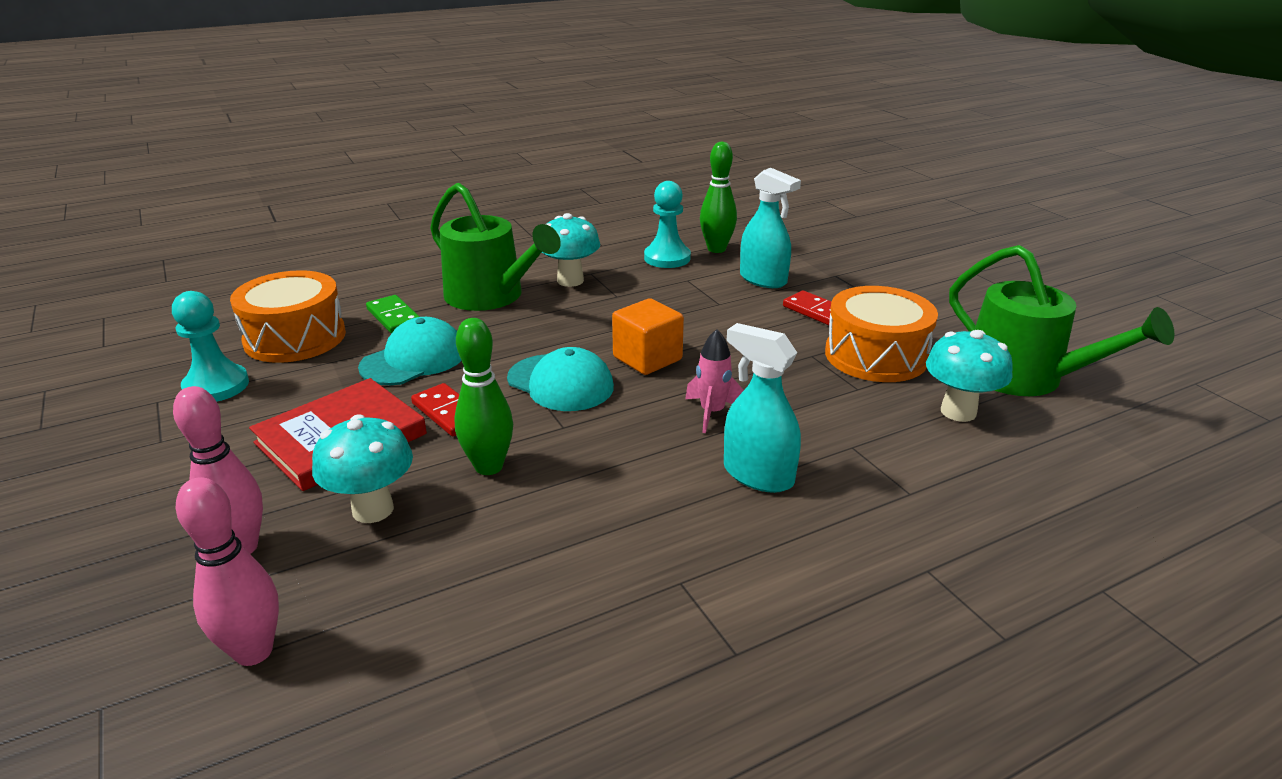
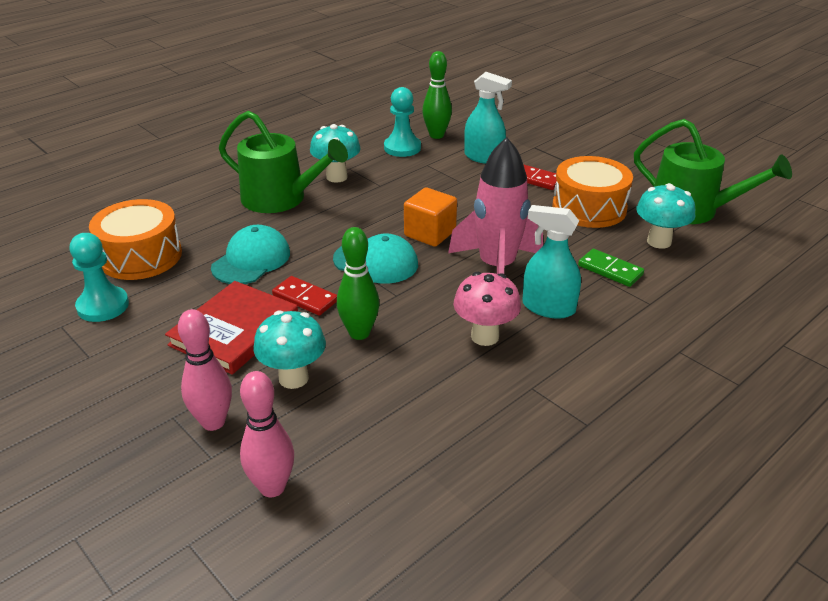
camera: 15 degrees left, 5 degrees up
green domino [366,295,420,334] -> green domino moved to [578,249,644,287]
pink rocket [685,329,744,433] -> pink rocket [448,137,543,274], size x2.06
none -> pink mushroom [453,272,521,346]

